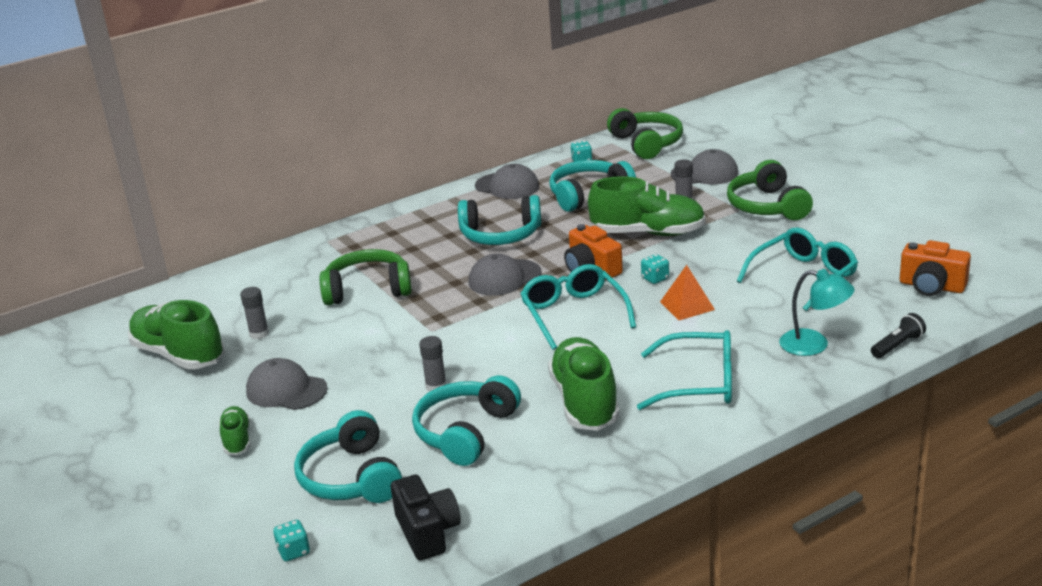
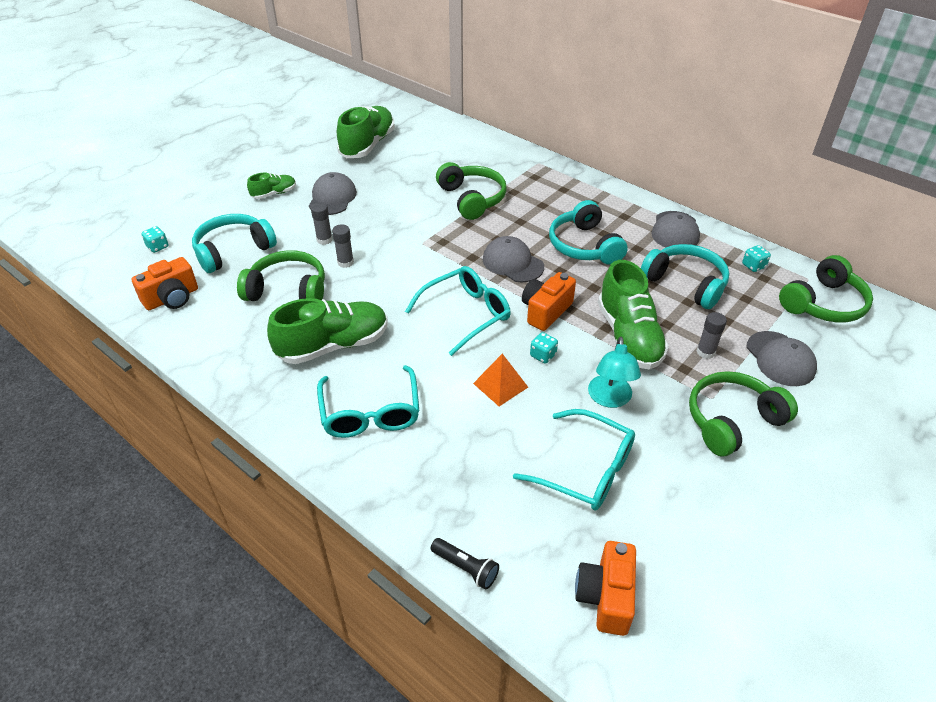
camera: 70 degrees right, 15 degrees up
grey glue stick [240,287,269,339] -> grey glue stick moved to [311,202,332,245]
black camera [391,475,461,560] -> orange camera [131,257,198,310]
turquoise headphones [412,375,521,466] -> green headphones [237,250,325,301]
turquoise lamp [779,269,855,356] -> turquoise lamp moved to [588,337,641,408]

